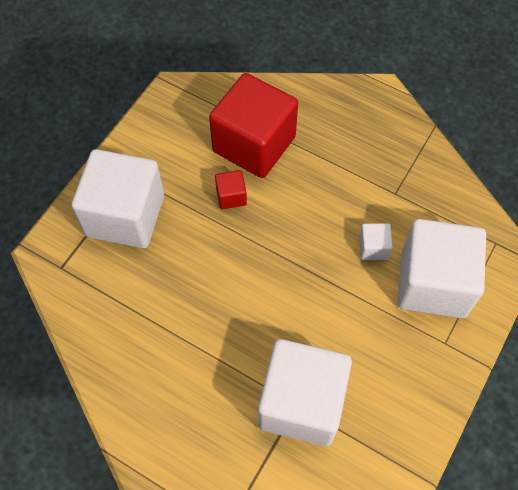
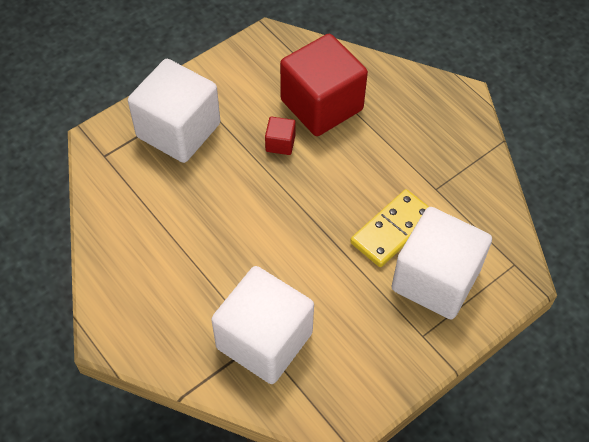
camera: 20 degrees right, 5 degrees down
white cube [359,223,393,260] -> yellow domino [350,189,429,267]

